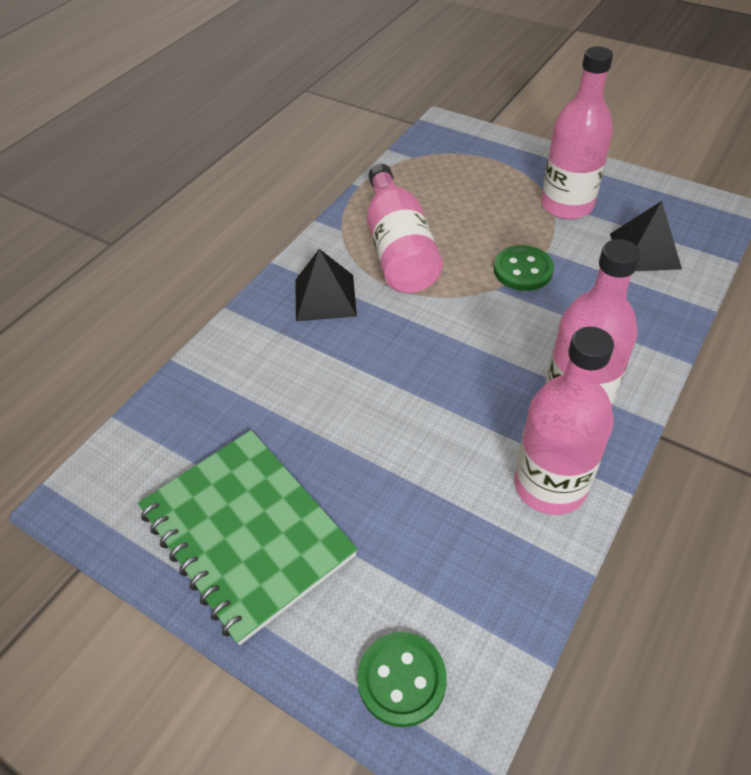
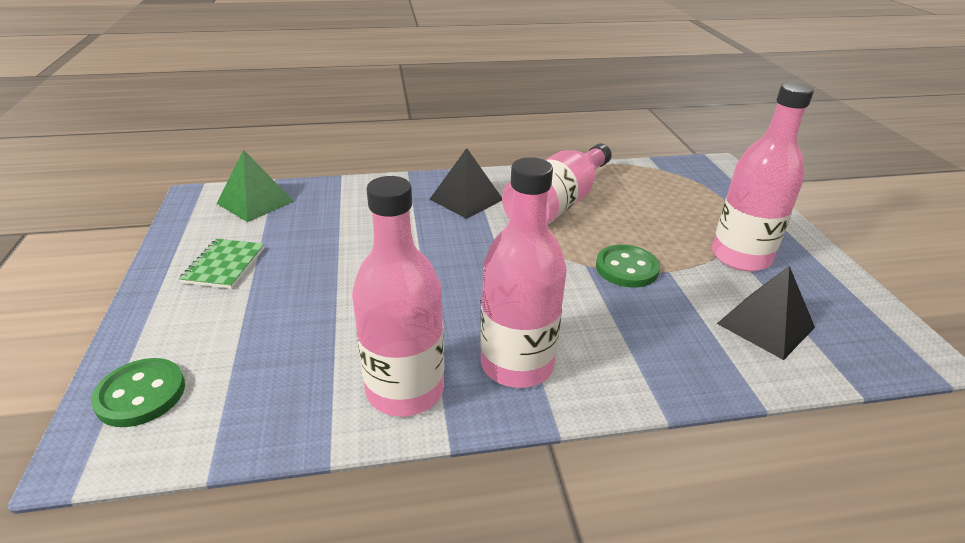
camera: 45 degrees right, 15 degrees down
green notebook [138,430,358,645] -> green notebook [179,239,264,289], size x0.47
none -> green pyramid [216,150,294,222]

